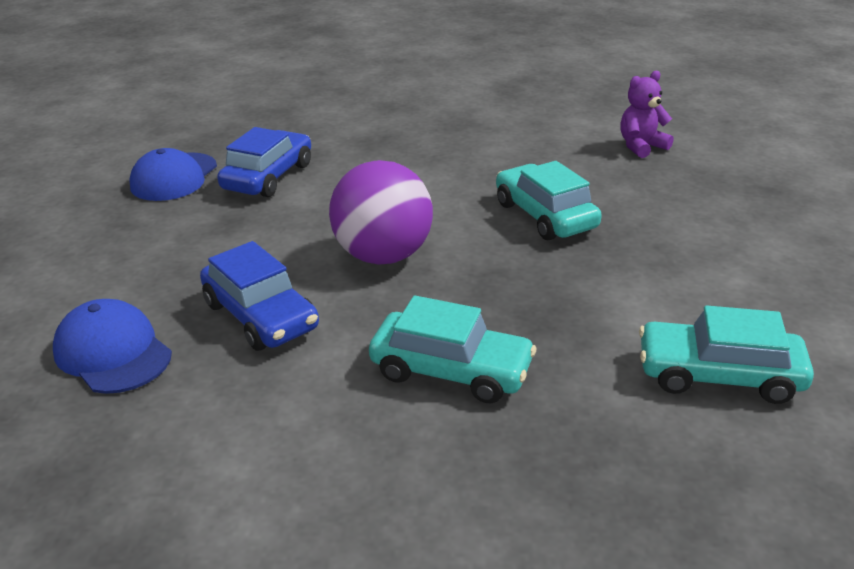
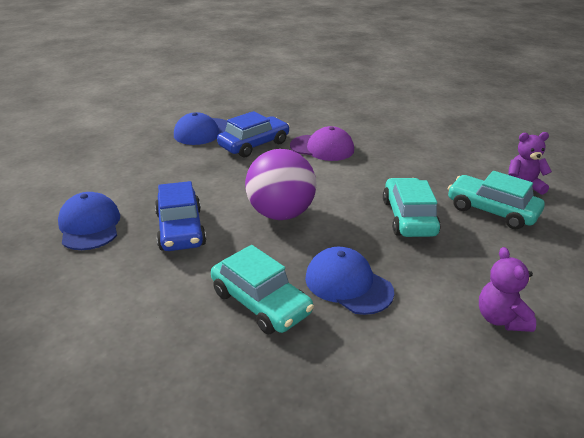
camera: 25 degrees right, 0 degrees up
turquoise car [639,305,814,404] -> turquoise car moved to [448,171,545,229]
none -> purple cap [290,126,354,161]
none -> blue cap [305,247,394,315]
none -> purple teddy bear [479,247,536,332]

